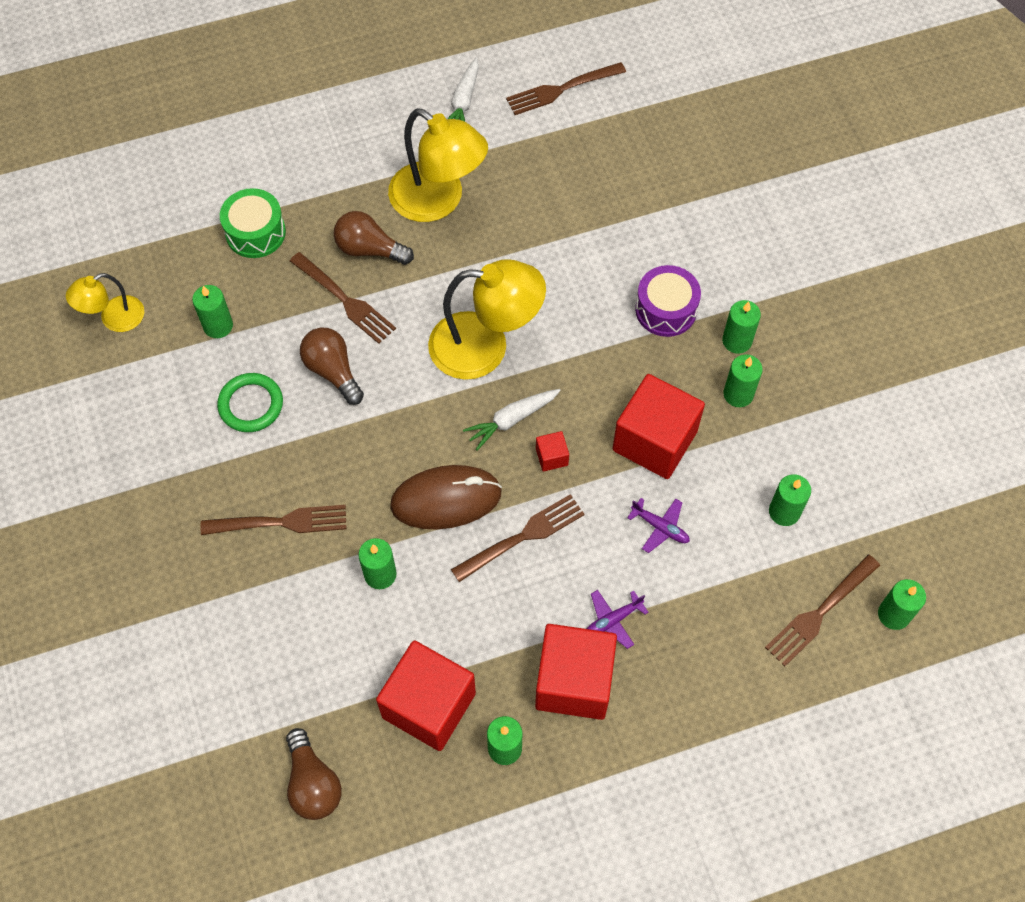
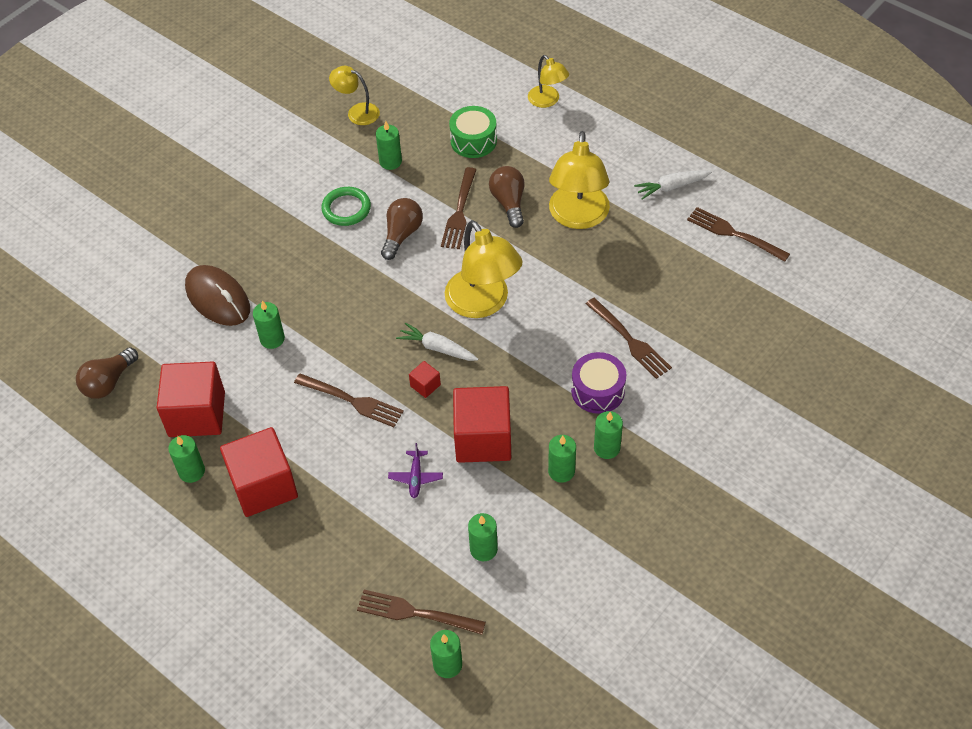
camera: 60 degrees right, 10 degrees down
brown fork [200,505,346,535] -> brown fork moved to [586,298,672,379]
brown mouse [390,465,502,529] -> brown mouse moved to [185,265,250,326]
purple plane [586,590,649,649] -> none
none -> yellow lamp [528,55,569,108]

